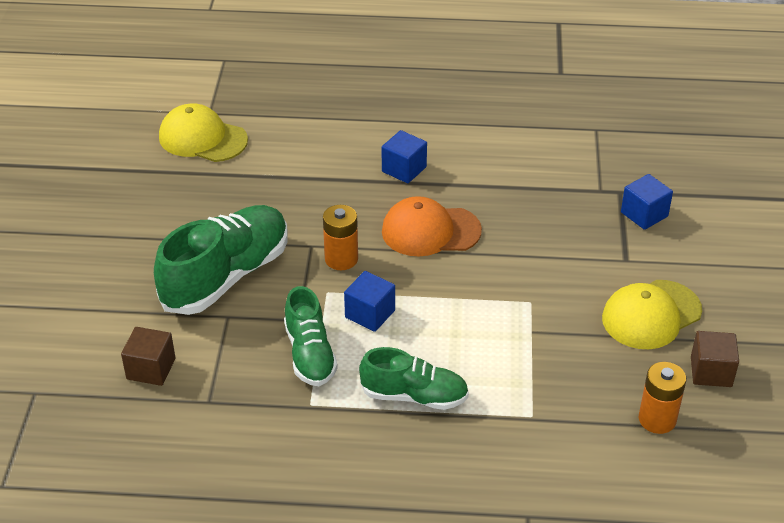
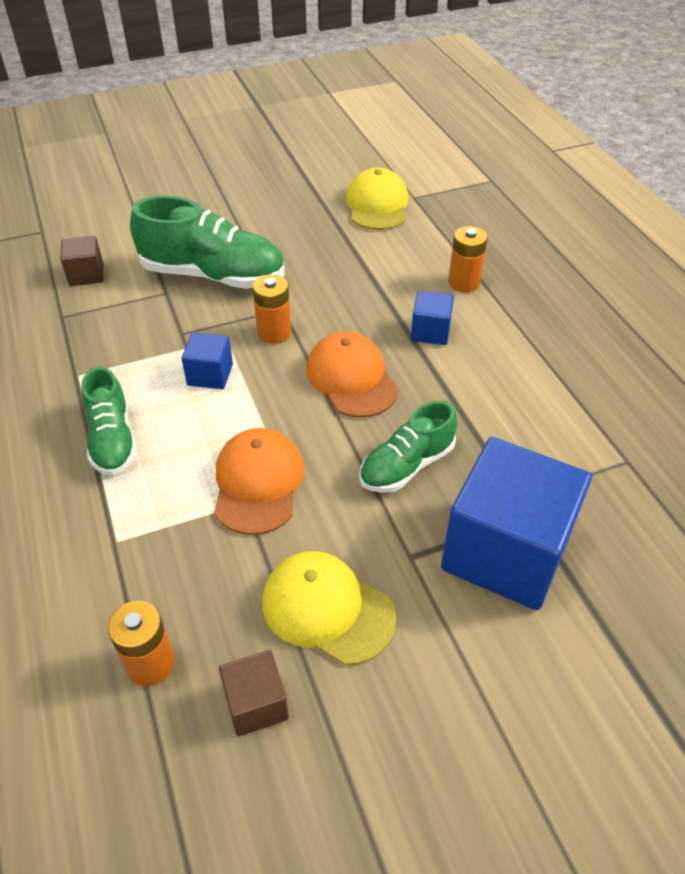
camera: 65 degrees right, 5 degrees up
green shoe [284,286,338,386] -> green shoe moved to [359,401,457,493]
blue cube [621,174,673,230] -> blue cube [441,437,592,610], size x2.20
none -> orange cap [214,428,304,535]
none -> orange battery [448,226,488,292]

